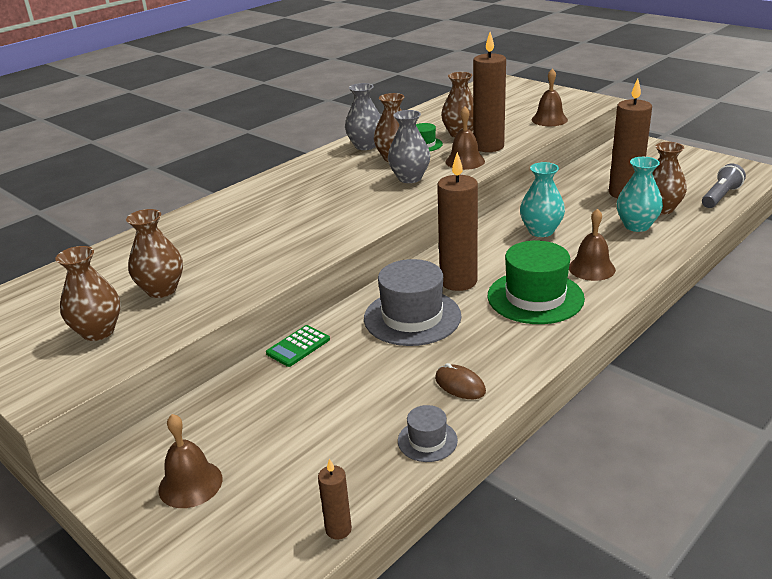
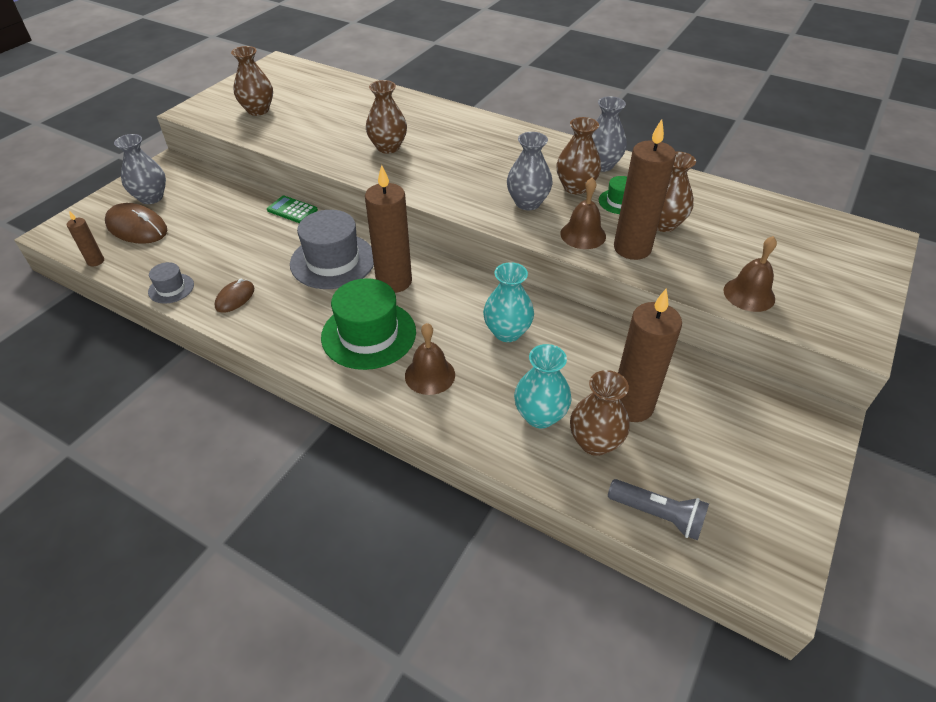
camera: 75 degrees right, 15 degrees up
brown vase [126,209,183,298] -> brown vase moved to [366,80,407,154]
brown bell [158,414,222,508] -> grey vase [114,134,166,204]
none -> brown mouse [105,203,167,244]

